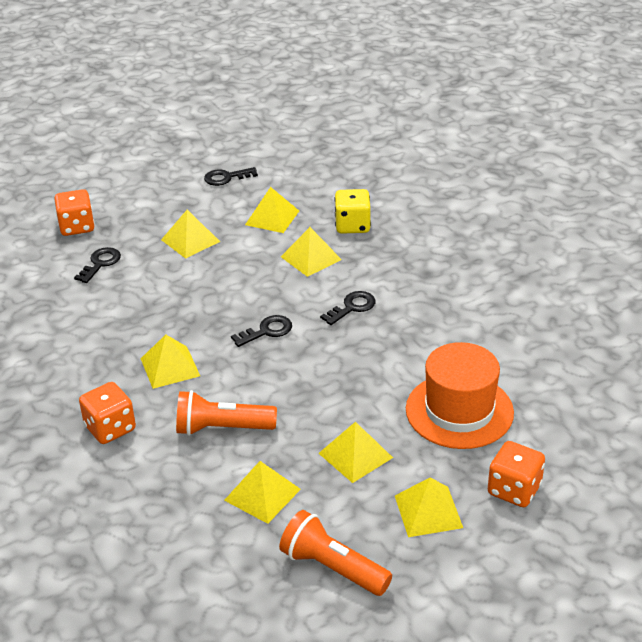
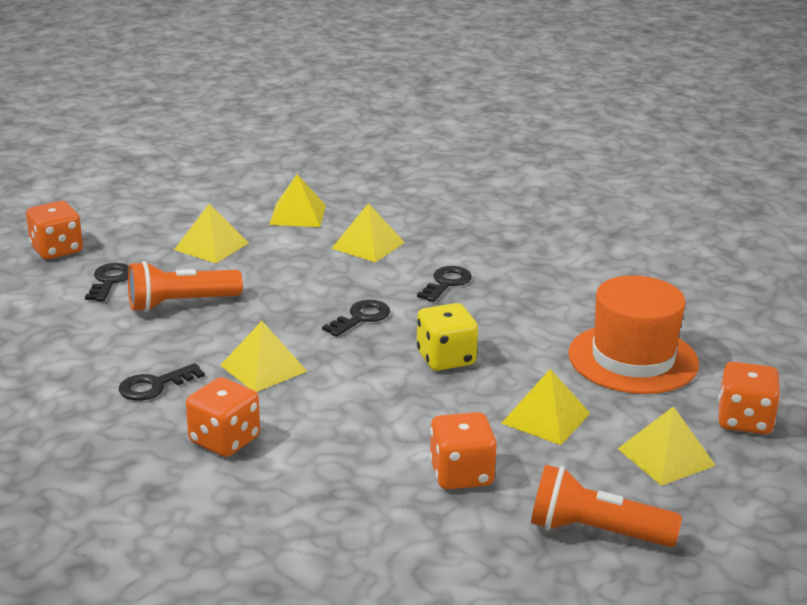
camera: 20 degrees left, 10 degrees down
orange flashlight [176,390,277,436] -> orange flashlight moved to [128,261,243,312]
black key [204,167,258,186] -> black key moved to [119,363,205,401]
yellow pyramid [224,461,301,524] -> orange dice [430,412,497,489]
yellow dice [334,189,371,234] -> yellow dice moved to [417,303,478,371]

